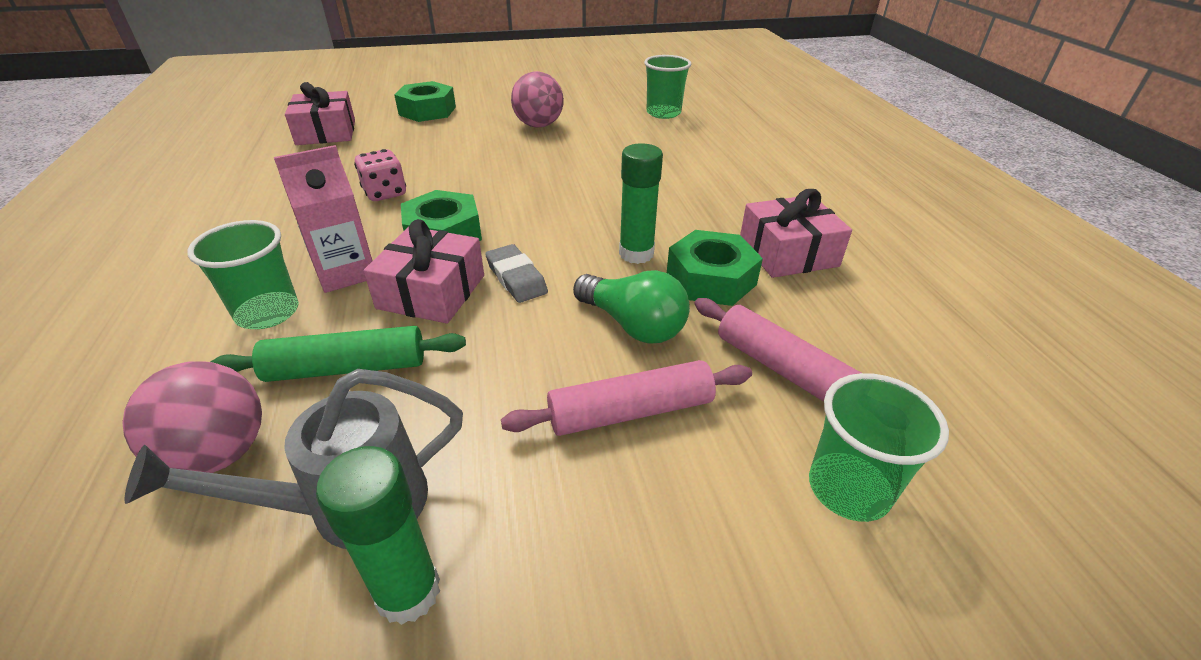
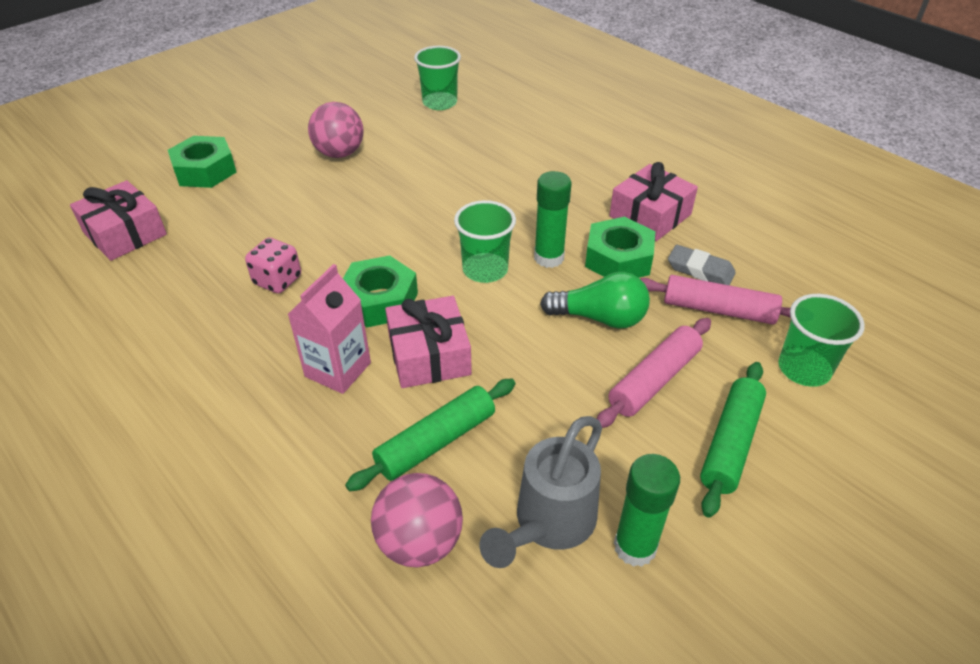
camera: 30 degrees left, 5 degrees up
green cup [187,220,299,329] -> green cup moved to [454,200,516,283]
grey eraser [485,244,548,303] -> grey eraser moved to [668,245,736,285]
none -> green rolling pin [700,362,766,518]

